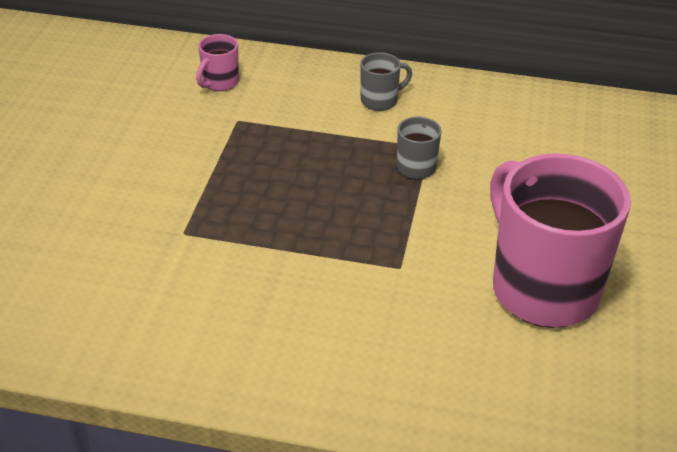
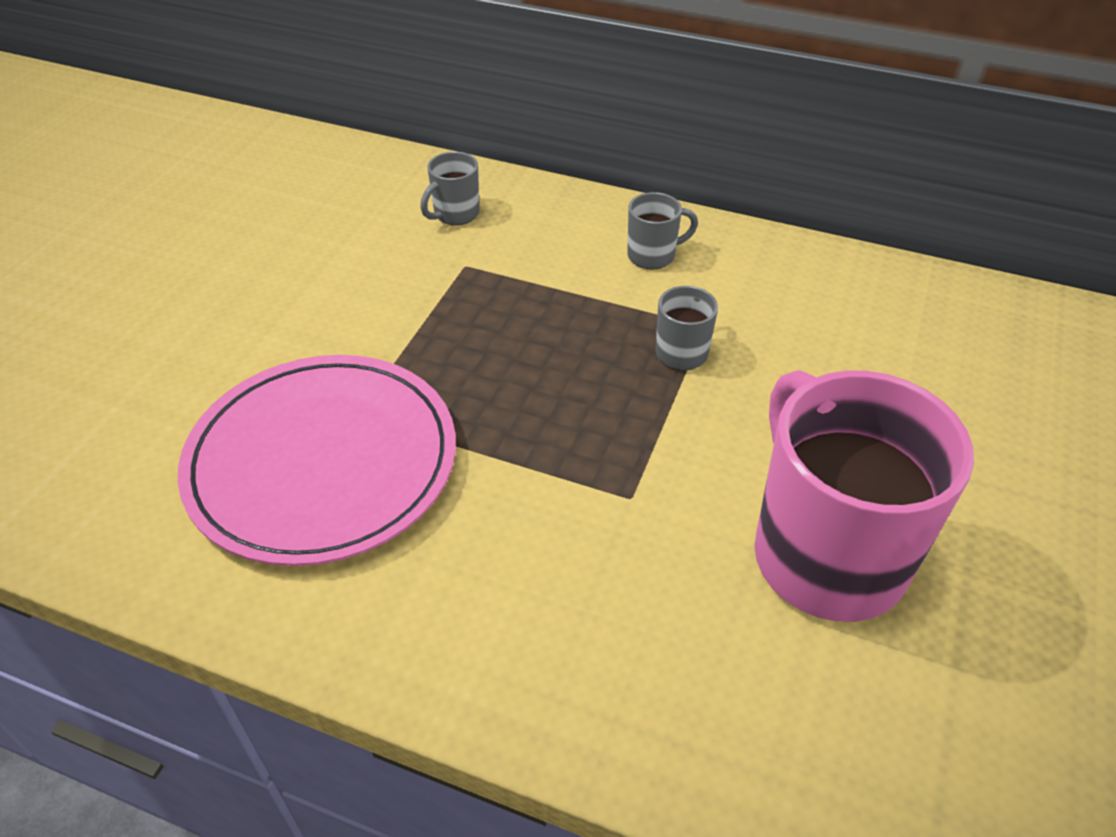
camera: 10 degrees right, 5 degrees up
pink mug [196,34,239,91] -> grey mug [420,152,480,225]
none -> pink plate [178,355,456,566]

